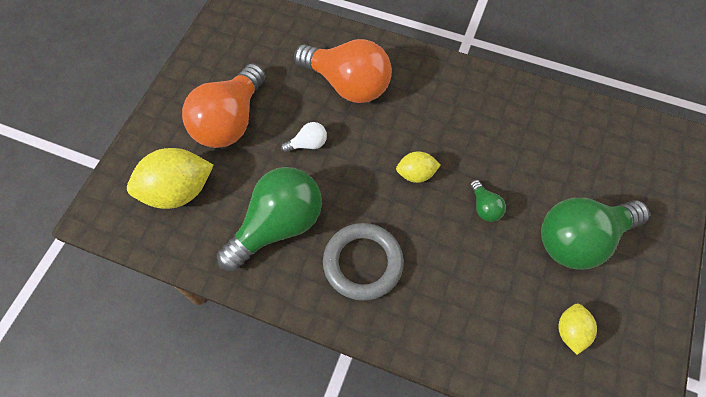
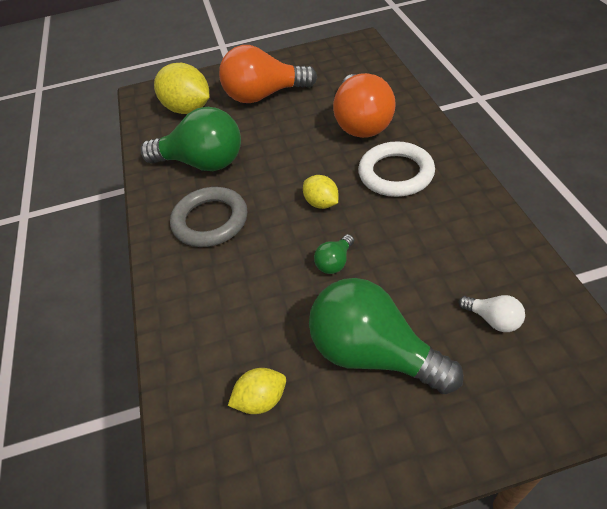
camera: 60 degrees right, 15 degrees down
white light bulb [281,122,327,153] -> white light bulb moved to [459,295,525,332]
none -> white ring [358,141,435,197]

